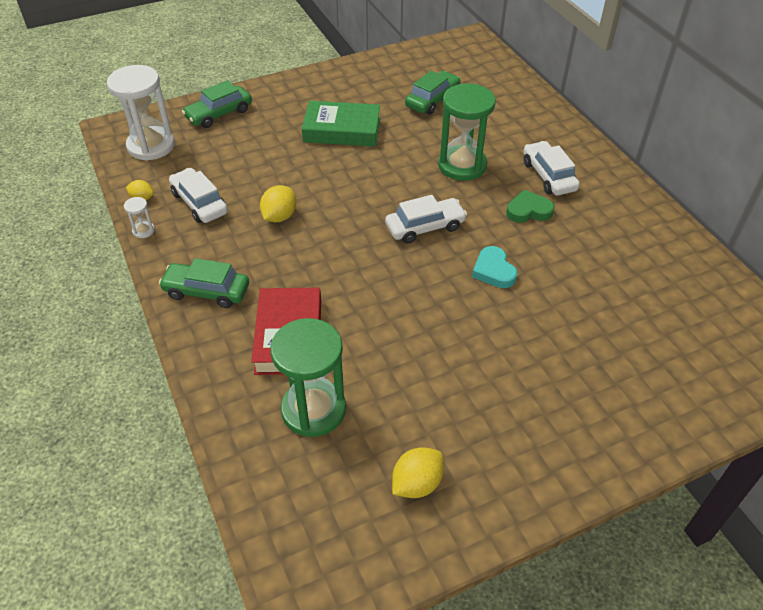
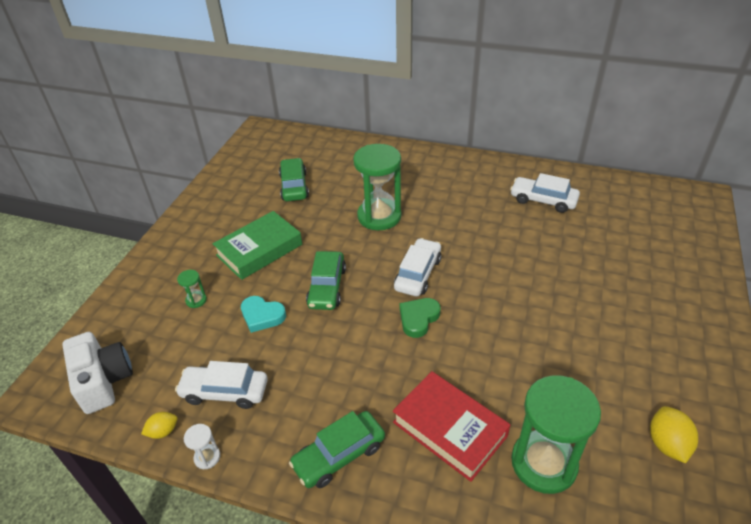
camera: 45 degrees left, 5 degrees down
white hourglass [107,65,175,161] -> white camera [62,332,133,414]
green car [182,80,252,128] -> green car moved to [306,251,346,310]
yellow lemon [260,185,296,222] -> none
turquoise heart [472,246,518,288] -> turquoise heart moved to [241,296,286,333]
green heart [506,190,554,223] -> green heart moved to [400,298,441,338]
white car [523,141,580,195] -> white car moved to [510,173,580,213]
none -> green hourglass [177,270,207,308]

